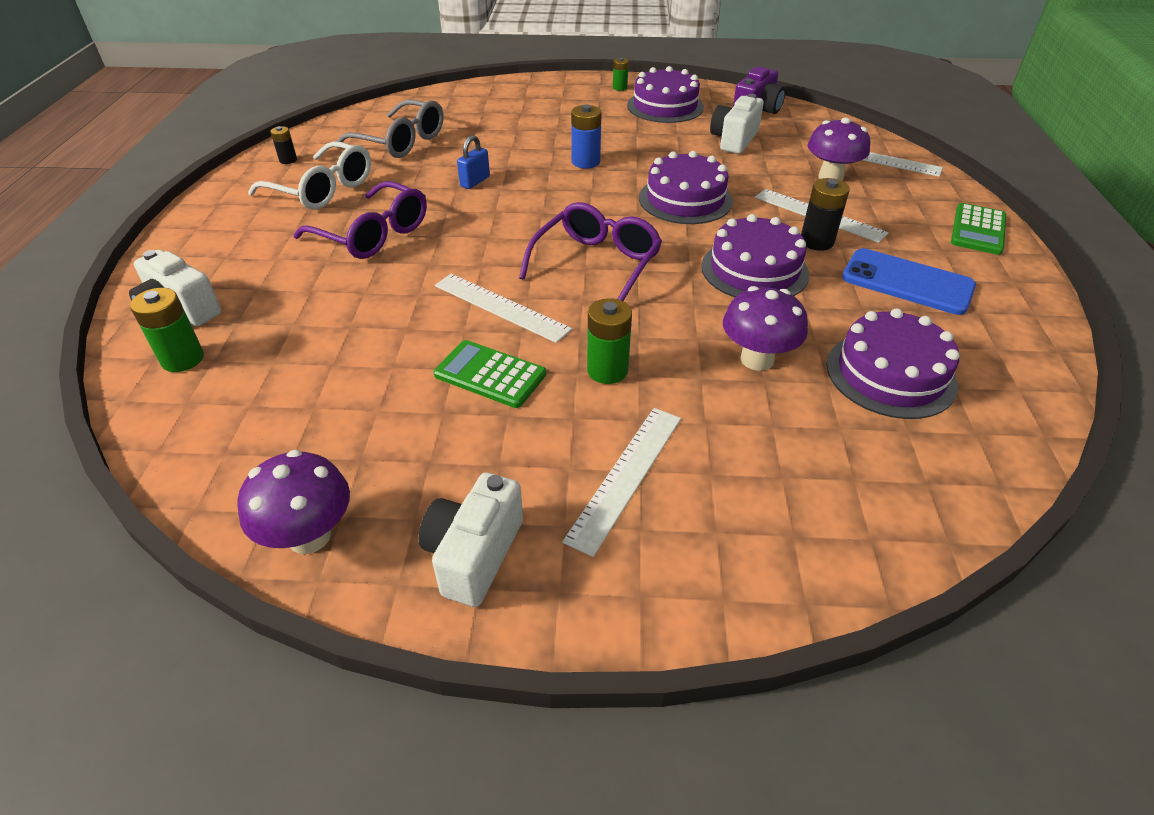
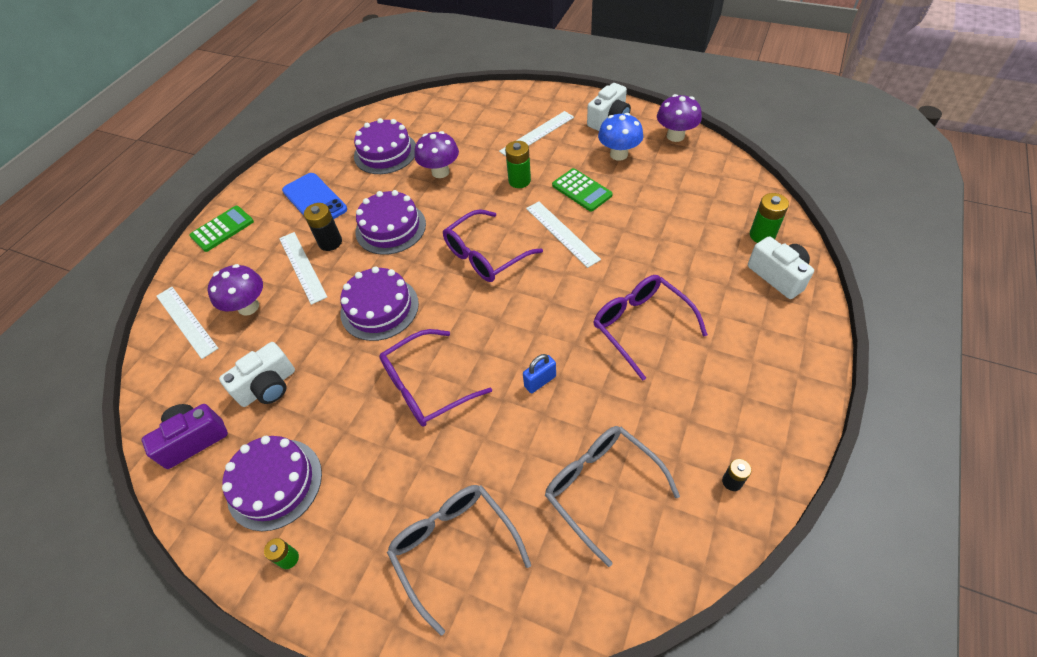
camera: 155 degrees left, 10 degrees up
white glasses [248,141,371,210] -> none
blue battery [571,105,602,169] -> purple glasses [379,329,492,427]
none -> grey glasses [387,485,531,636]
none -> blue mushroom [598,113,643,161]

